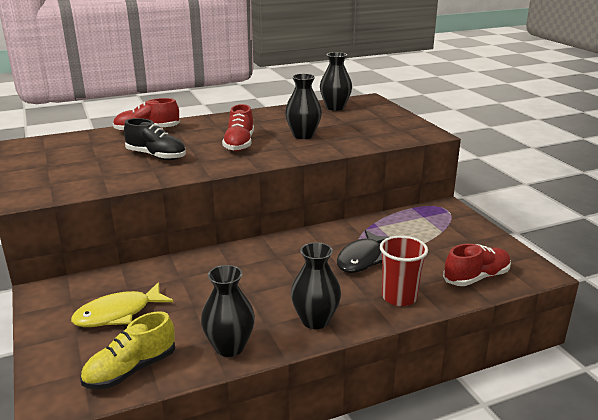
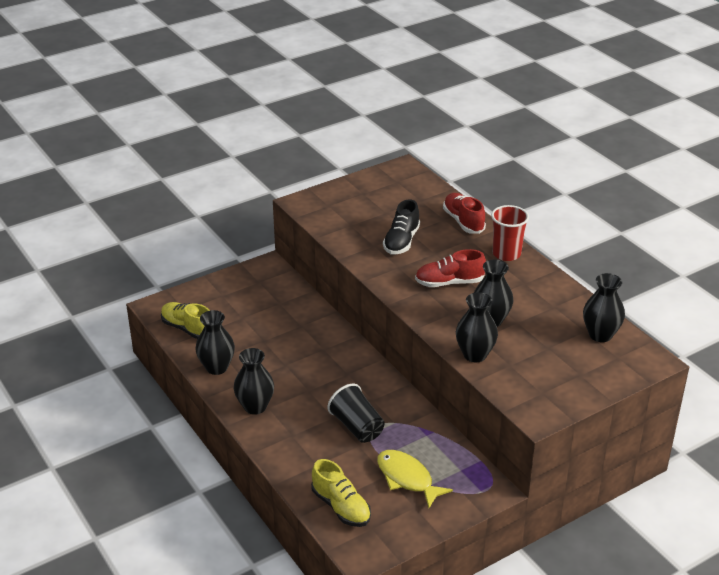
camera: 80 degrees right, 10 degrees up
yellow fish [71,282,173,327] -> yellow fish moved to [377,450,453,508]
black fish [337,230,389,273] -> black cup [328,384,385,443]
red cup [380,236,428,306] -> red cup moved to [491,205,529,261]
red shoe [443,244,511,286] -> yellow shoe [311,459,371,527]
none -> black vase [456,292,498,362]

